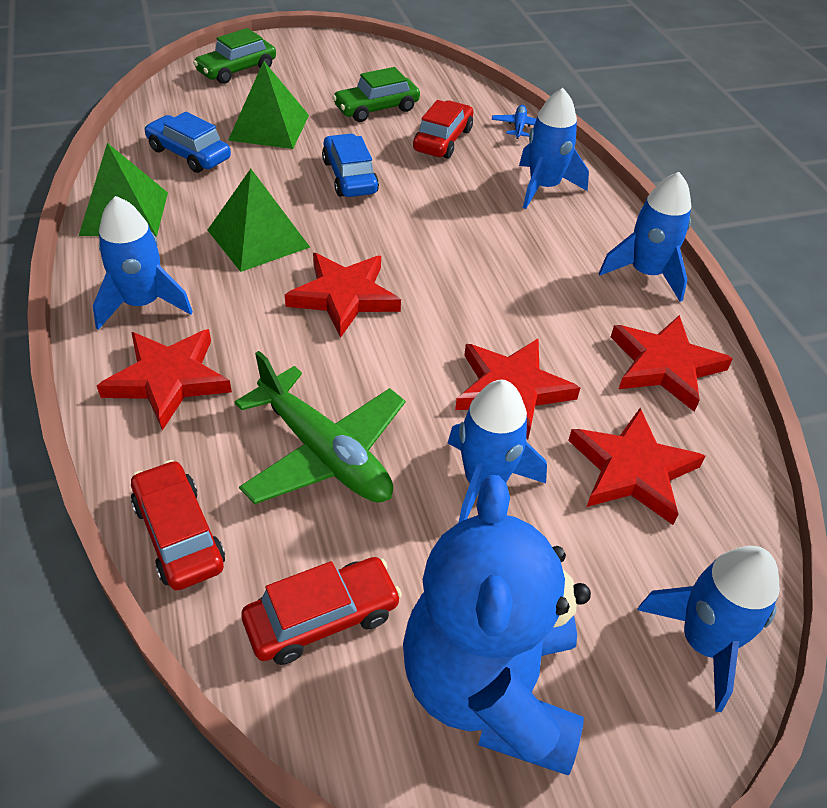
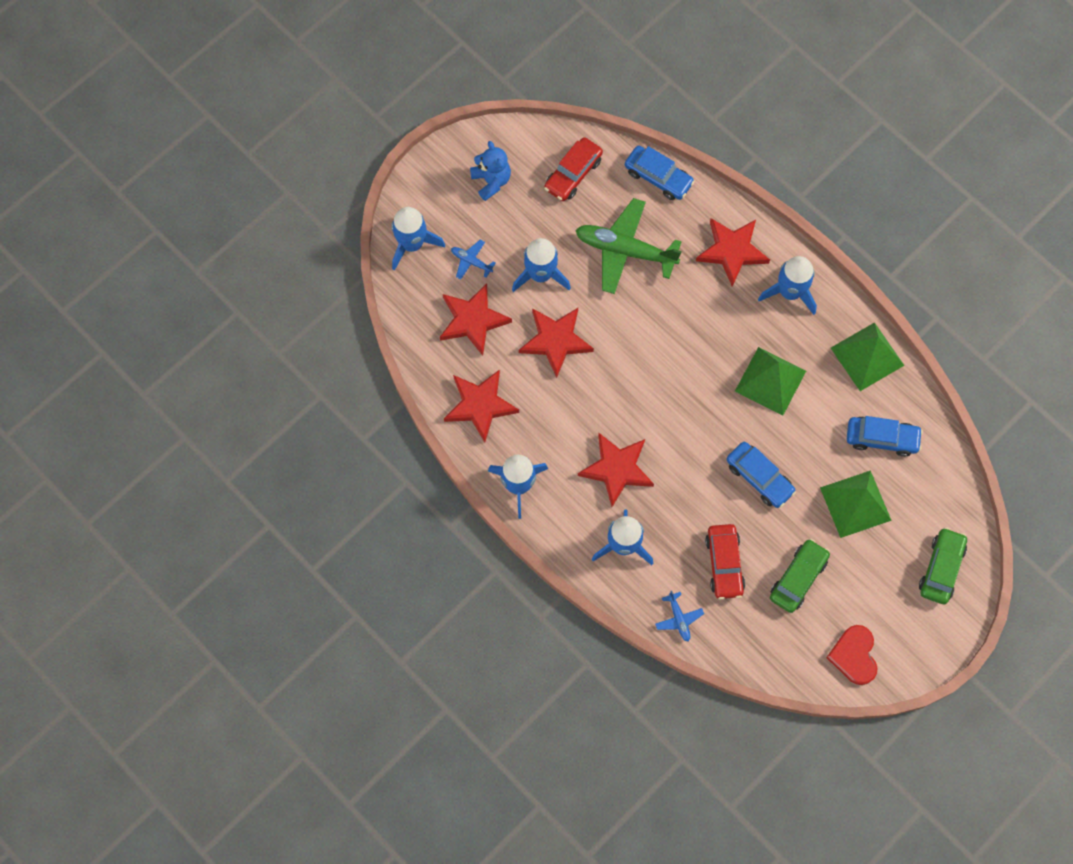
camera: 155 degrees right, 25 degrees up
red car [131,460,225,591] -> blue car [625,146,695,200]
red star [285,253,401,338] -> red star moved to [578,433,654,507]
blue teddy bear [403,475,591,775] -> blue teddy bear [470,141,511,201], size x0.50
none -> blue plane [451,240,496,279]
none -> red heart [826,625,877,685]

